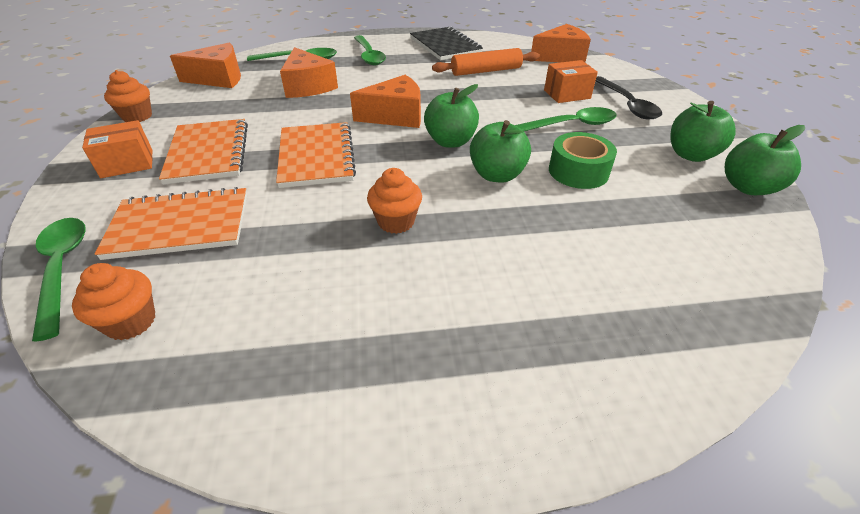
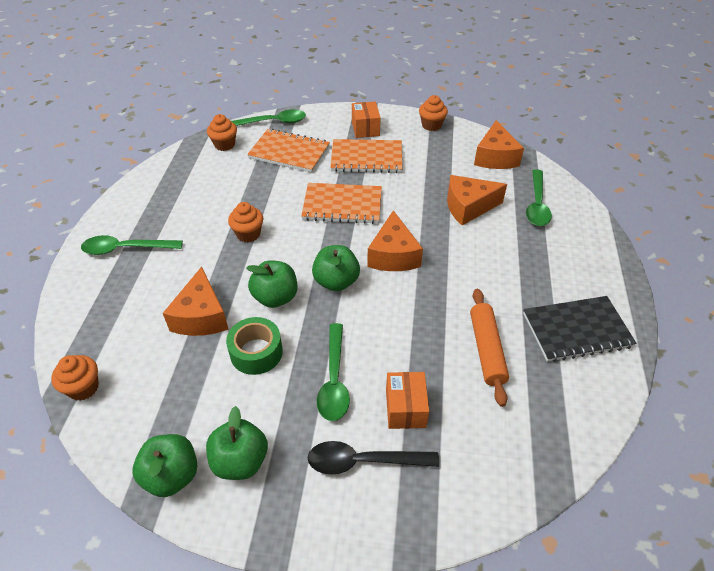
camera: 105 degrees right, 5 degrees up
orange notebook [95,187,247,260] -> orange notebook turned 75 degrees counterclockwise [247,129,330,173]
green spoon [354,35,386,65] -> green spoon moved to [81,235,183,255]
orange cheese [531,24,591,63] -> orange cheese moved to [163,267,229,336]
none -> orange cupcake [51,355,99,401]

